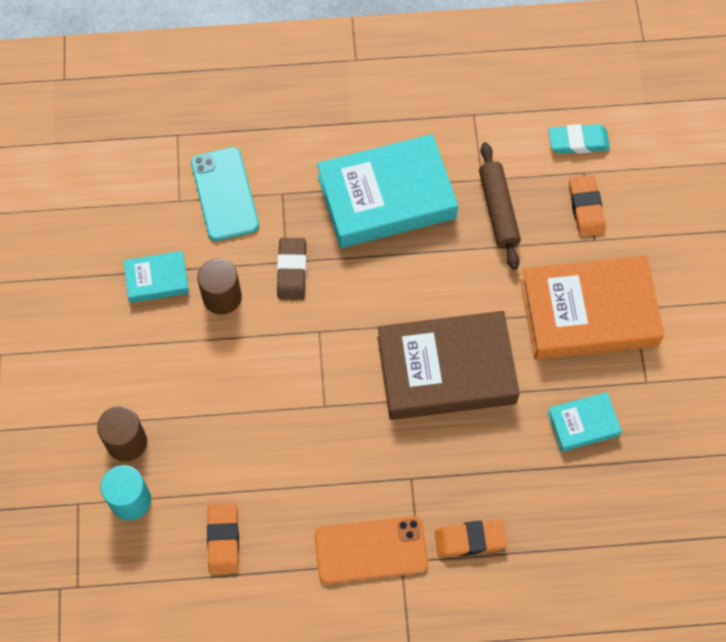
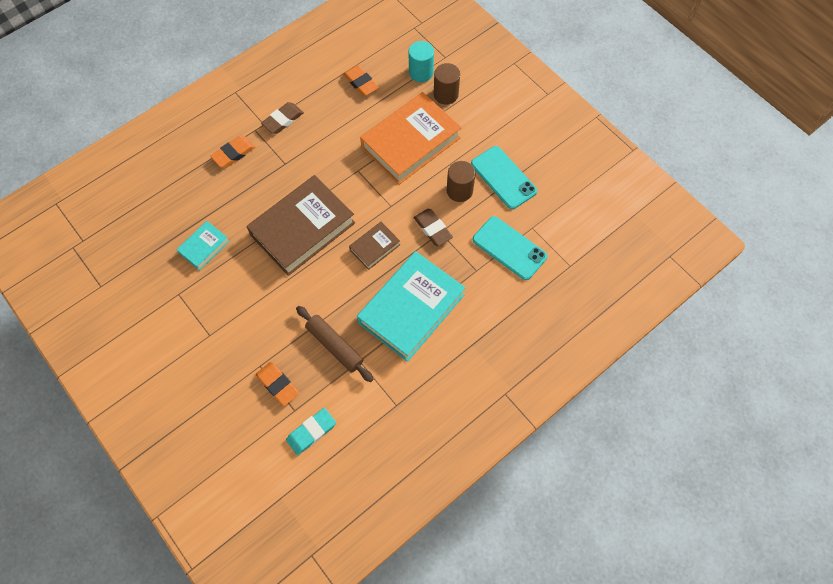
camera: 145 degrees right, 0 degrees up
turquoise book [124,251,189,303] -> turquoise phone [471,146,537,209]
orange phone [314,516,428,584] -> brown eraser [261,102,304,134]
orange book [520,255,665,360] -> orange book moved to [360,92,462,185]
none -> brown book [349,222,400,270]

